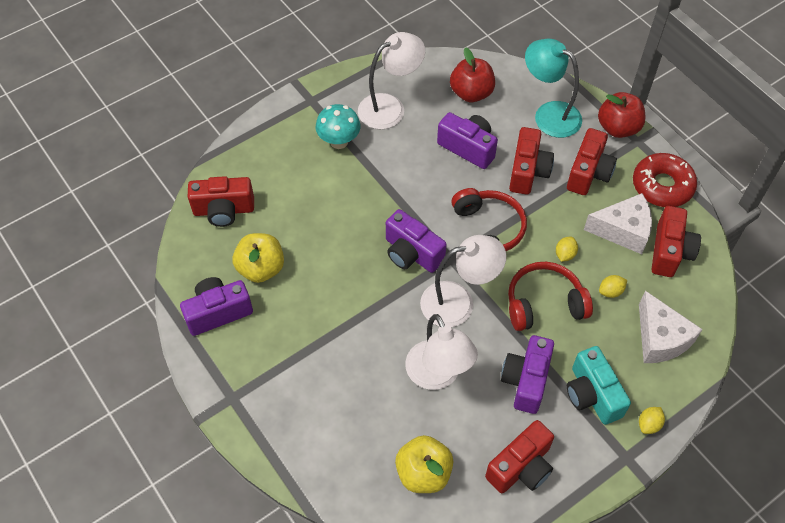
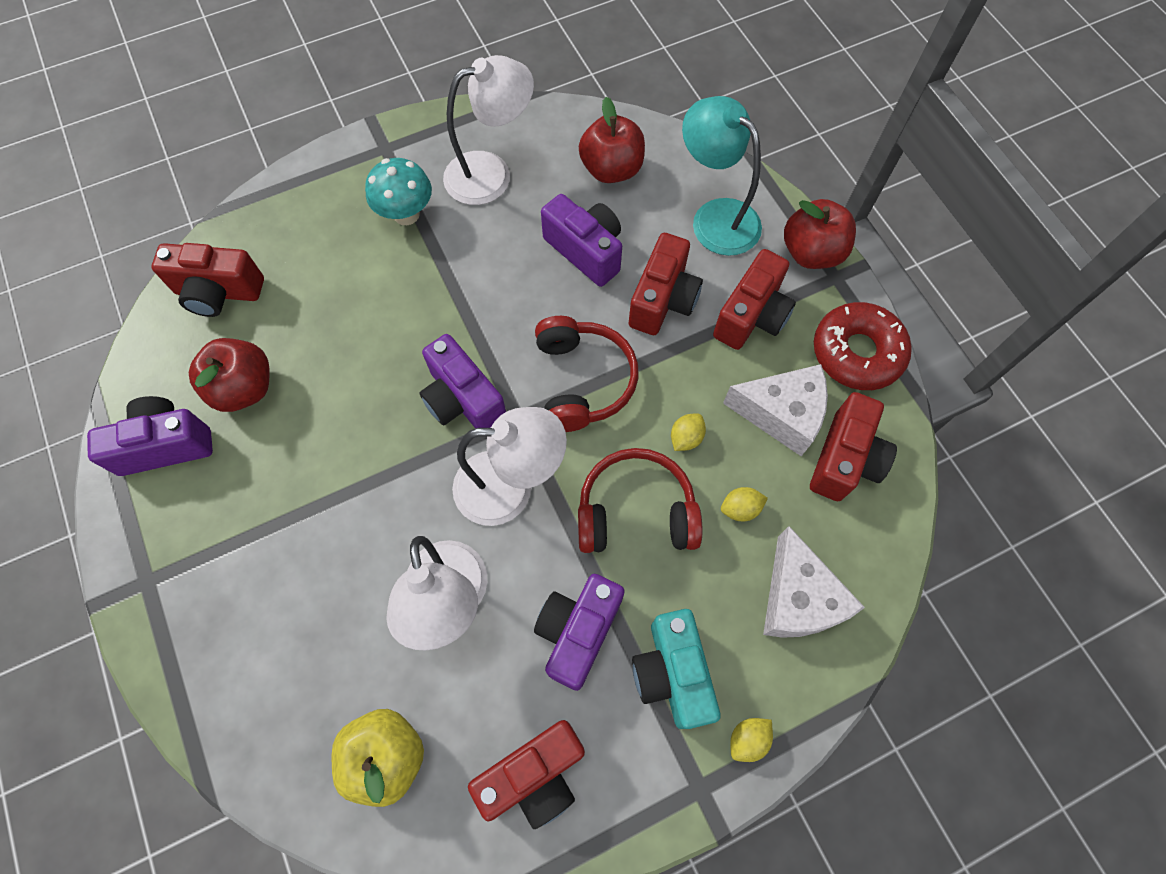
camera: 10 degrees right, 10 degrees up
yellow apple [233,233,284,283] -> red apple [188,338,270,412]

